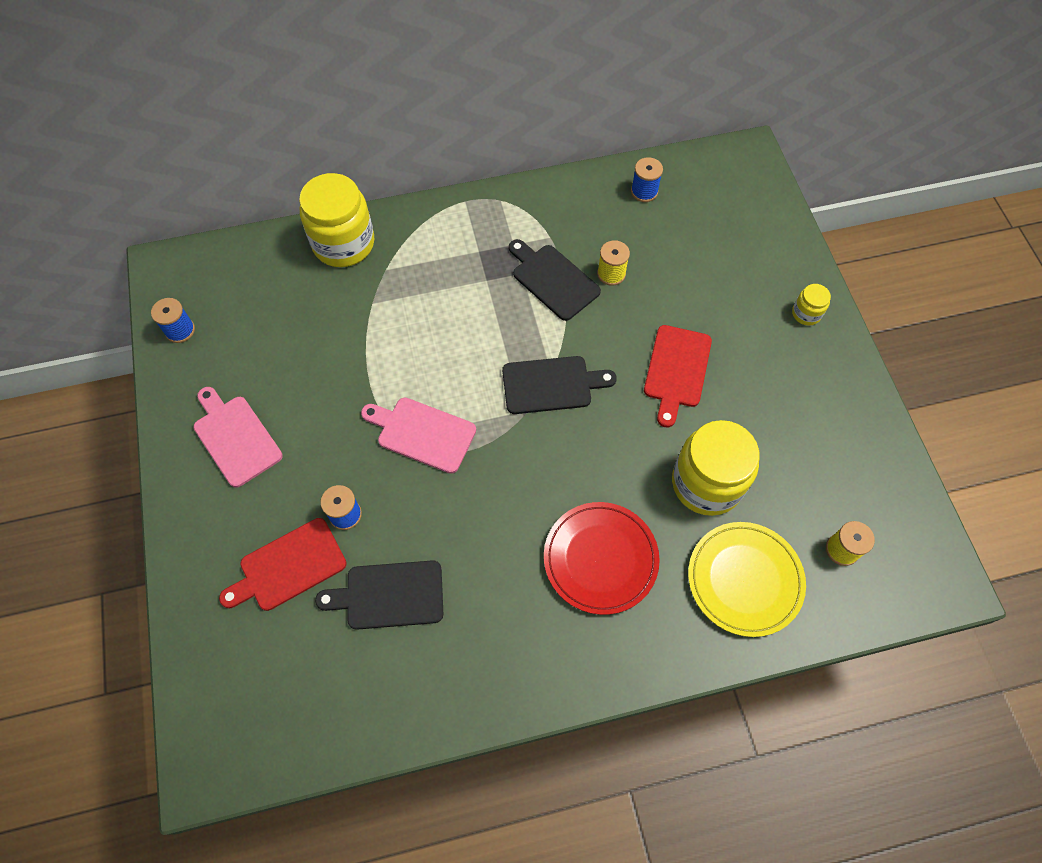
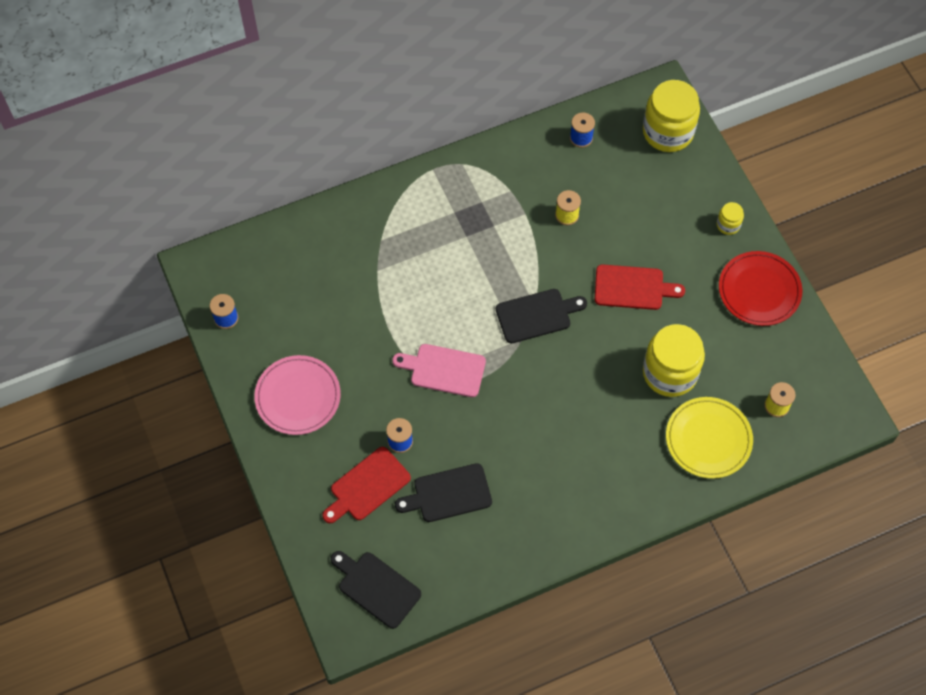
camera: 10 degrees left, 0 degrees up
pink cutting board [193,387,283,488] -> pink plate [254,355,341,435]
yellow jar [299,173,374,267] -> yellow jar moved to [643,80,700,152]
black cutting board [509,239,601,321] -> black cutting board moved to [331,551,421,629]
red plate [544,502,660,615] -> red plate moved to [719,251,802,326]
red cutting board [644,325,712,428] -> red cutting board turned 90 degrees counterclockwise [595,264,685,310]

